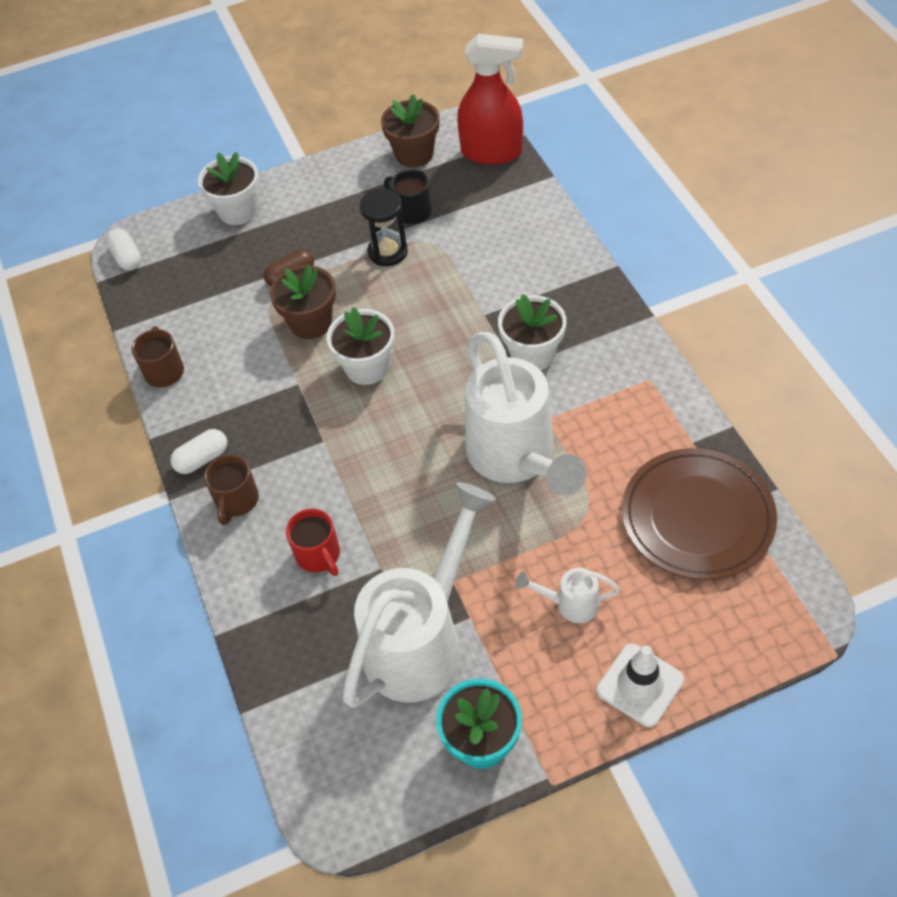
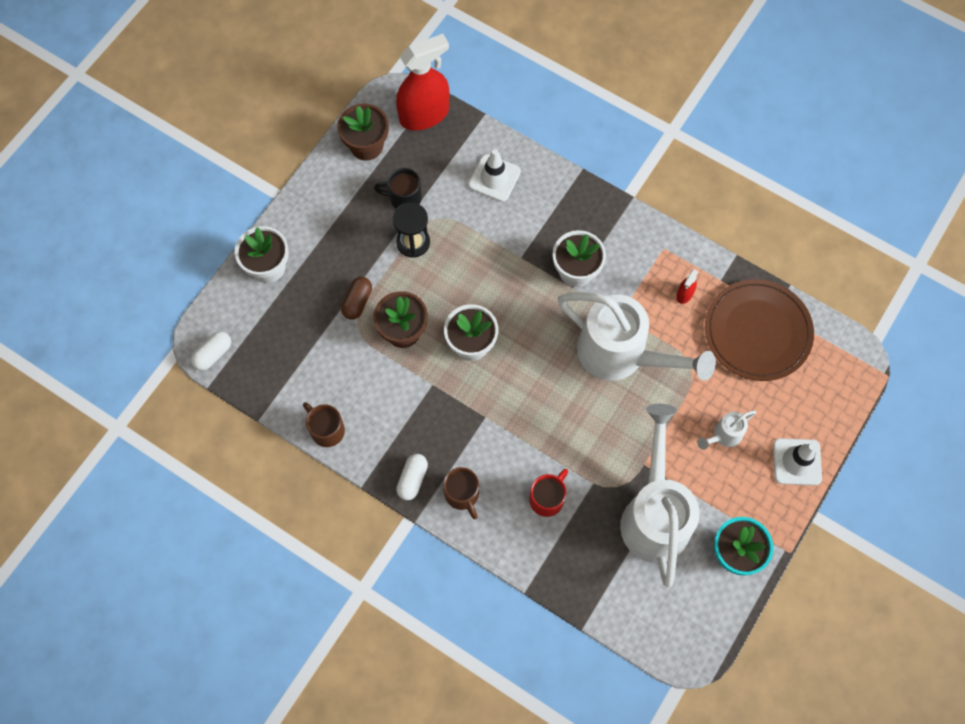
camera: 40 degrees left, 15 degrees up
white capsule [106,228,141,270] -> white capsule turned 75 degrees counterclockwise [191,331,231,371]
red mug [286,509,340,576] -> red mug turned 75 degrees counterclockwise [529,469,568,517]
none -> white traffic cone [468,149,521,202]
none -> red spray bottle [676,269,699,304]

